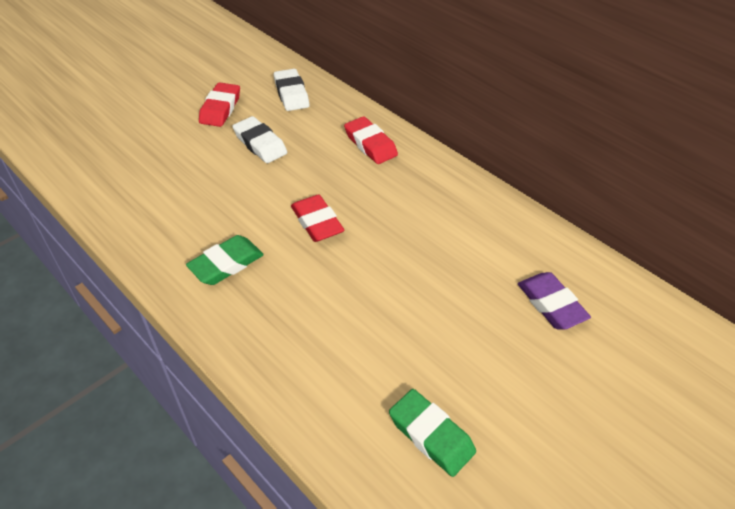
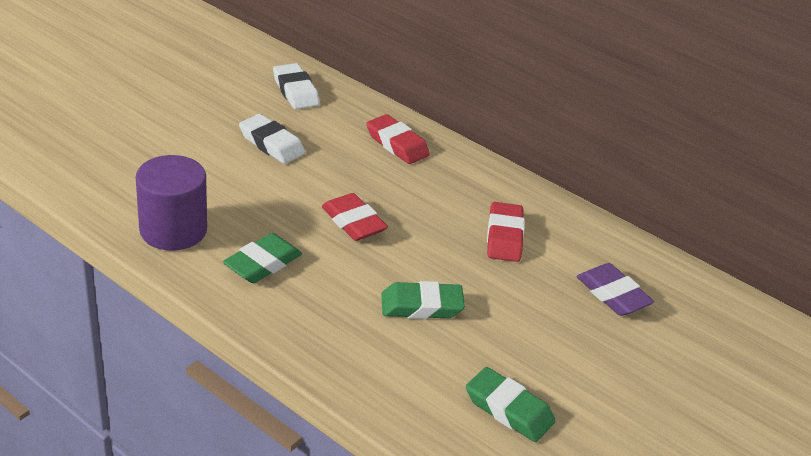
camera: 10 degrees left, 10 degrees down
red eraser [199,82,240,127] -> red eraser moved to [487,202,525,262]
none -> purple cylinder [136,155,207,251]
none -> green eraser [381,281,465,319]

